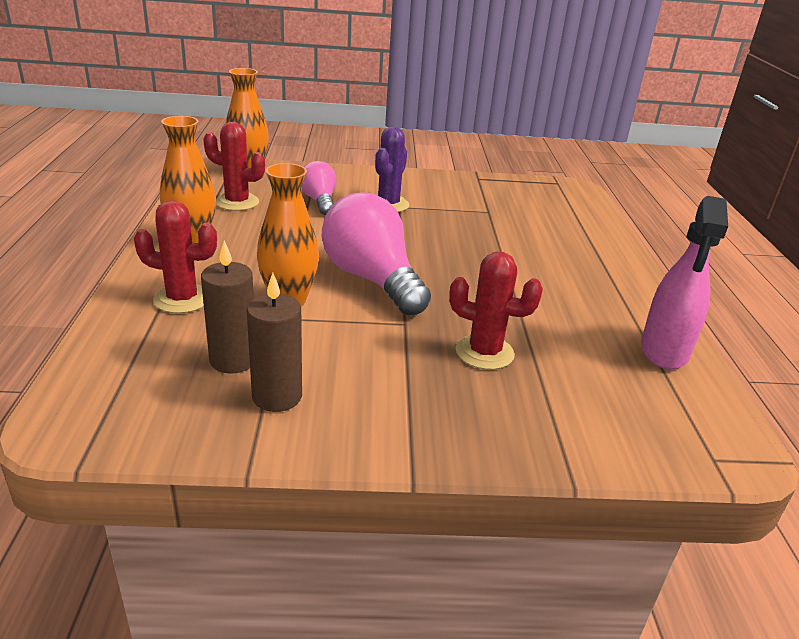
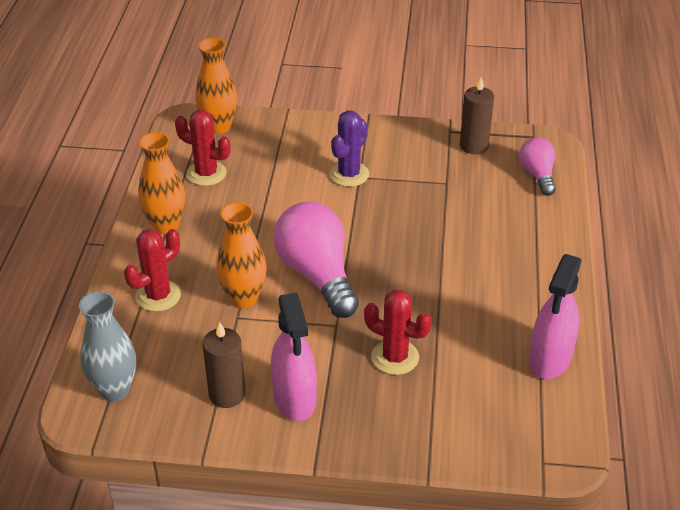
camera: 10 degrees right, 10 degrees up
red cactus [134,200,217,313] -> red cactus turned 60 degrees counterclockwise [124,229,181,312]
brown candle [201,240,254,374] -> brown candle moved to [460,77,494,154]
pink light bulb [302,161,337,215] -> pink light bulb moved to [519,137,556,196]
none -> grey vase [79,291,136,401]
none -> pink spray bottle [271,292,317,421]

